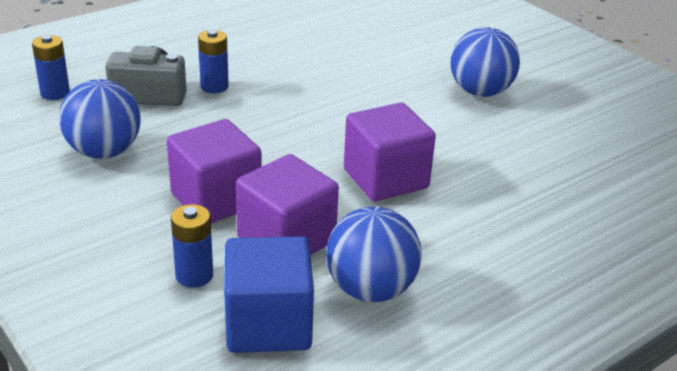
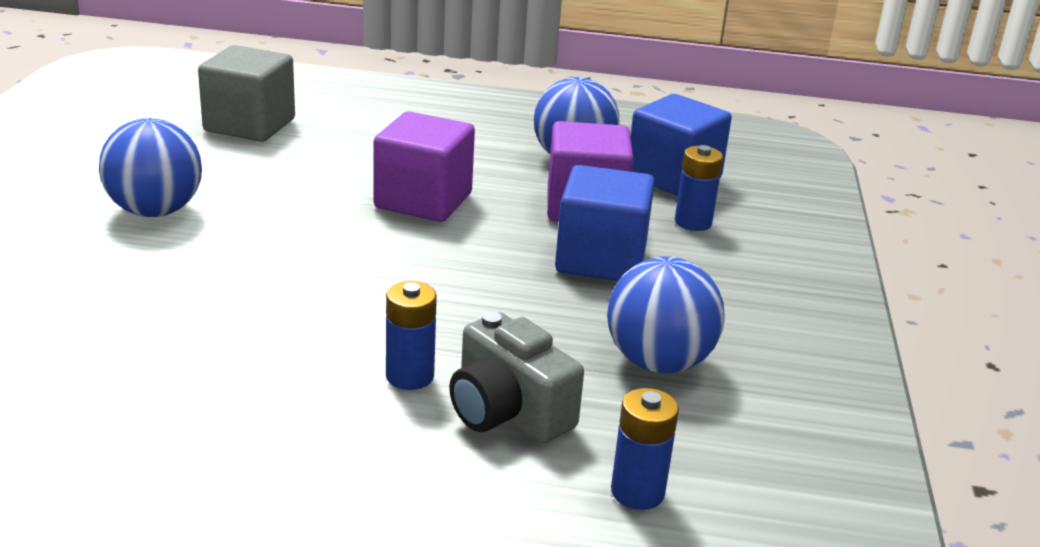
camera: 135 degrees left, 5 degrees down
purple cube [167,119,262,223] -> blue cube [555,165,655,281]
none -> grey cube [198,45,295,142]

